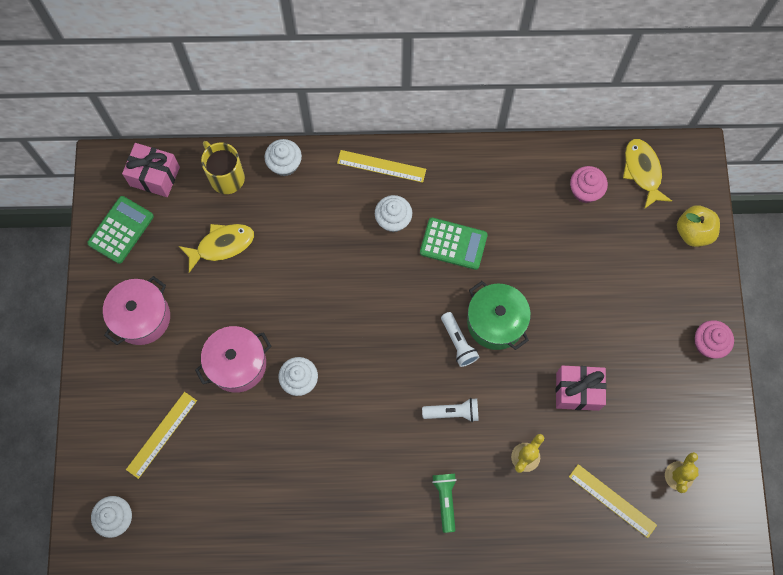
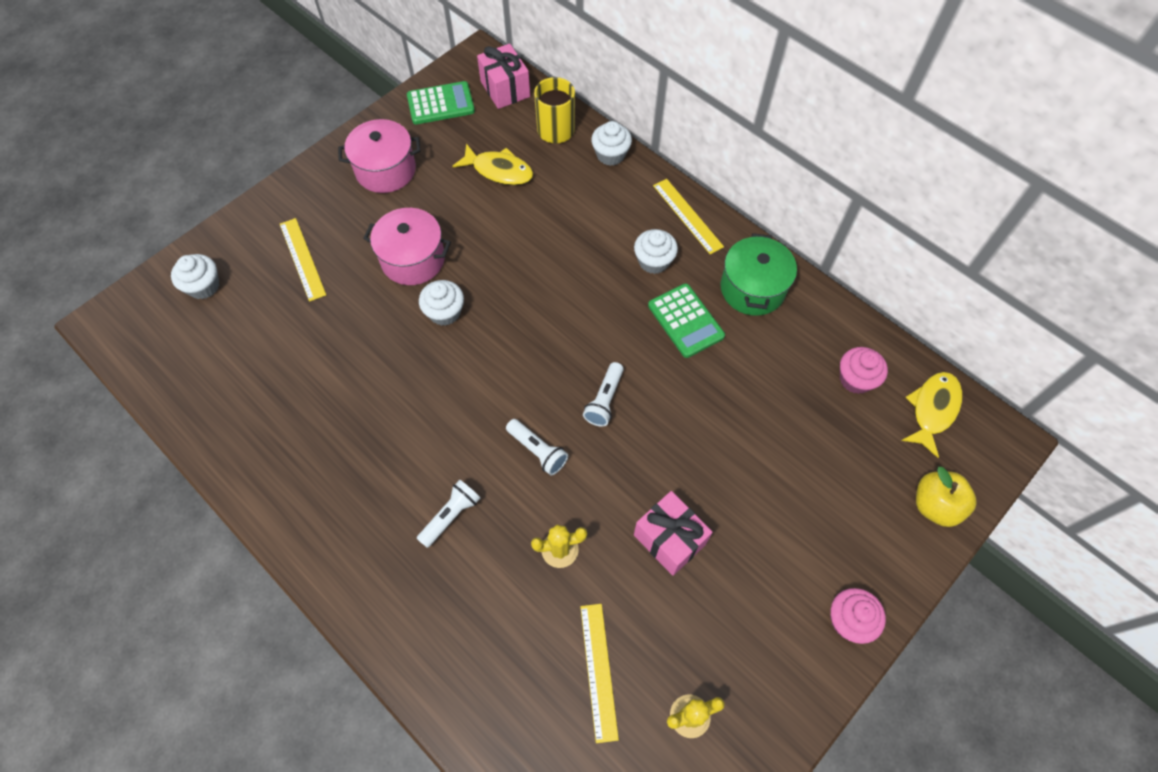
camera: 45 degrees right, 10 degrees down
yellow ruler [126,392,197,479] -> yellow ruler turned 75 degrees clockwise [280,218,326,302]
green flashlight [432,474,457,533] -> white flashlight [416,480,480,548]
green pot [467,281,531,350] -> green pot moved to [721,233,797,316]

